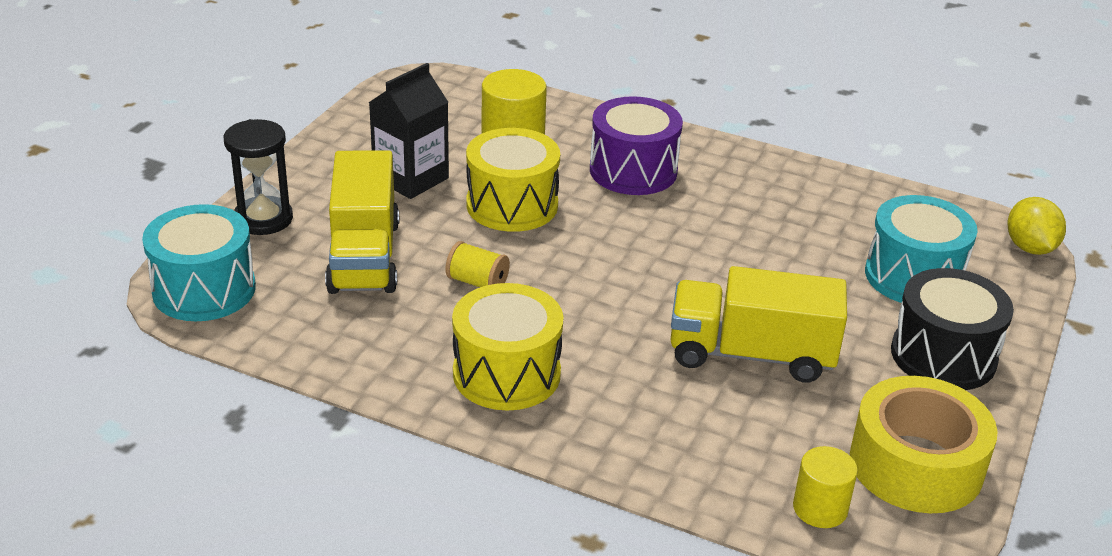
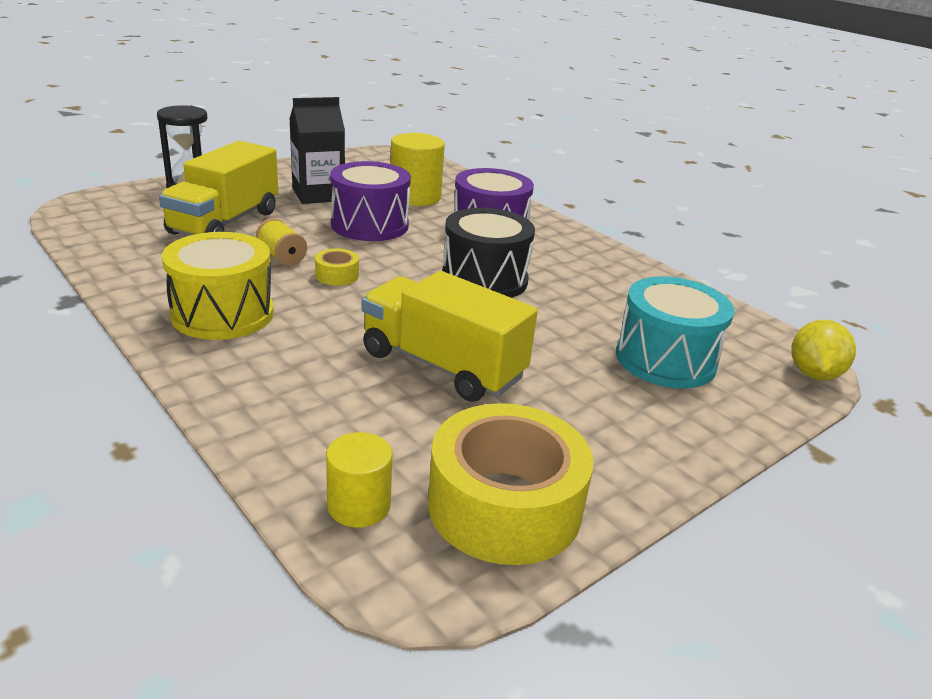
camera: 25 degrees right, 5 degrees down
turquoise drum [142,204,256,321] -> none
yellow drum [466,128,560,232] -> purple drum [330,161,411,241]
black drum [891,268,1014,390] -> black drum moved to [442,208,535,298]
none -> yellow tape [315,248,359,286]

